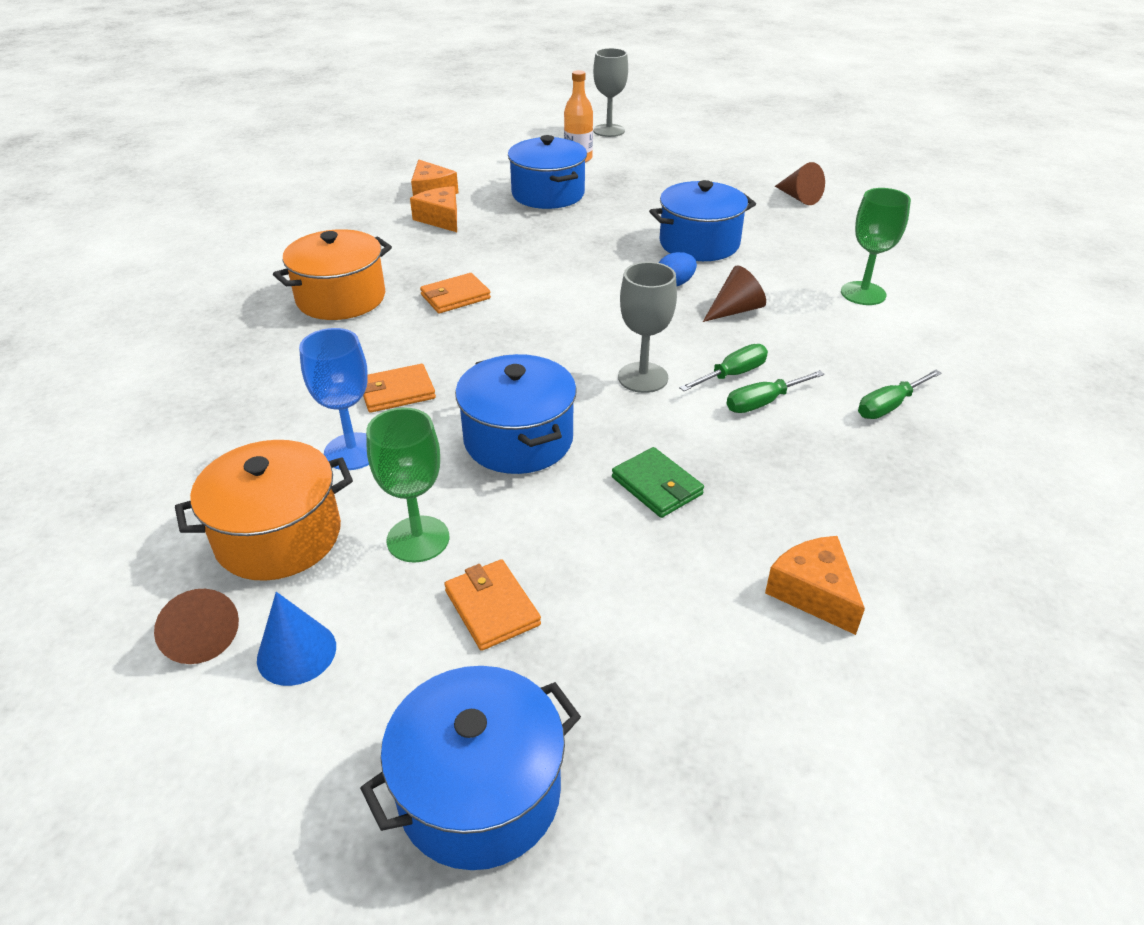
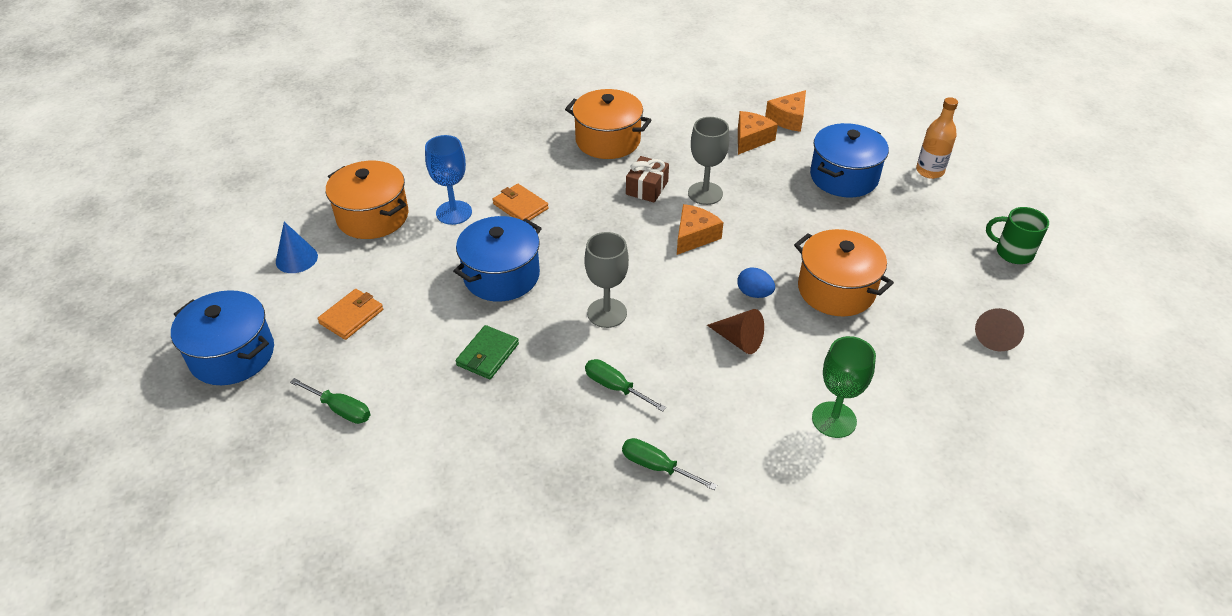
camera: 65 degrees right, 5 degrees up
brown cone [154,589,239,664] -> none
green goblet [366,408,449,563] -> none
orange wallet [420,273,491,313] -> brown gift [626,156,669,202]
grey goblet [593,48,628,137] -> grey goblet moved to [688,117,729,205]
blue pot [649,180,756,261] -> orange pot [794,229,894,316]
green screwdriver [679,344,768,391] -> green screwdriver moved to [290,378,371,424]
orange cheese [765,536,865,635] -> orange cheese moved to [677,204,723,255]
none -> green mug [986,207,1049,264]

